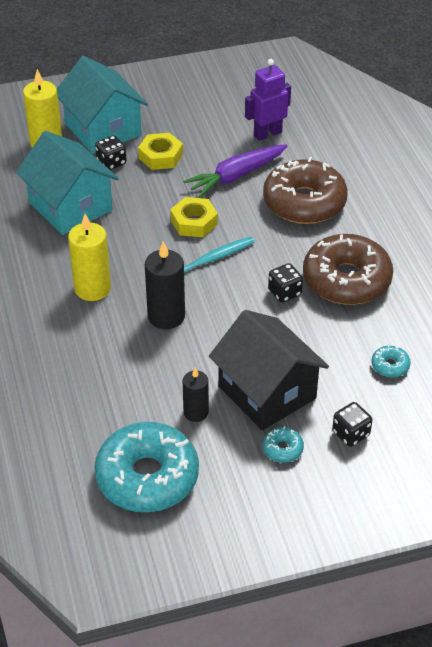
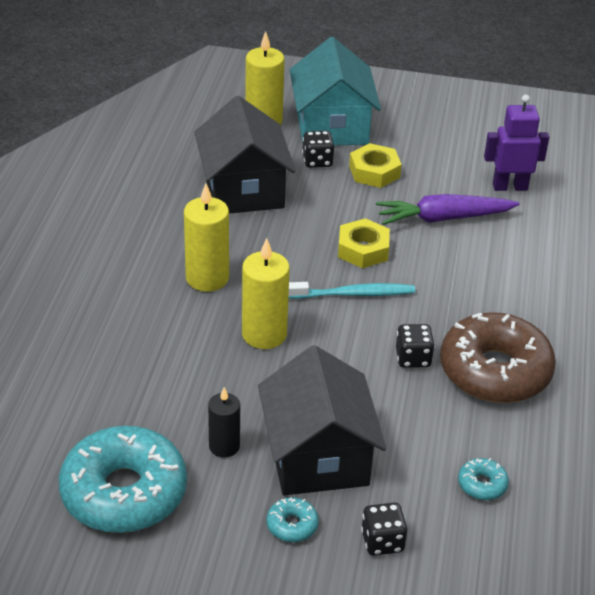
camera: 25 degrees right, 5 degrees down
turquoise house [16,131,119,235] -> black house [194,96,296,214]
black candle [145,241,185,329] -> yellow candle [242,238,290,349]
brown donut [263,157,348,224] -> none

